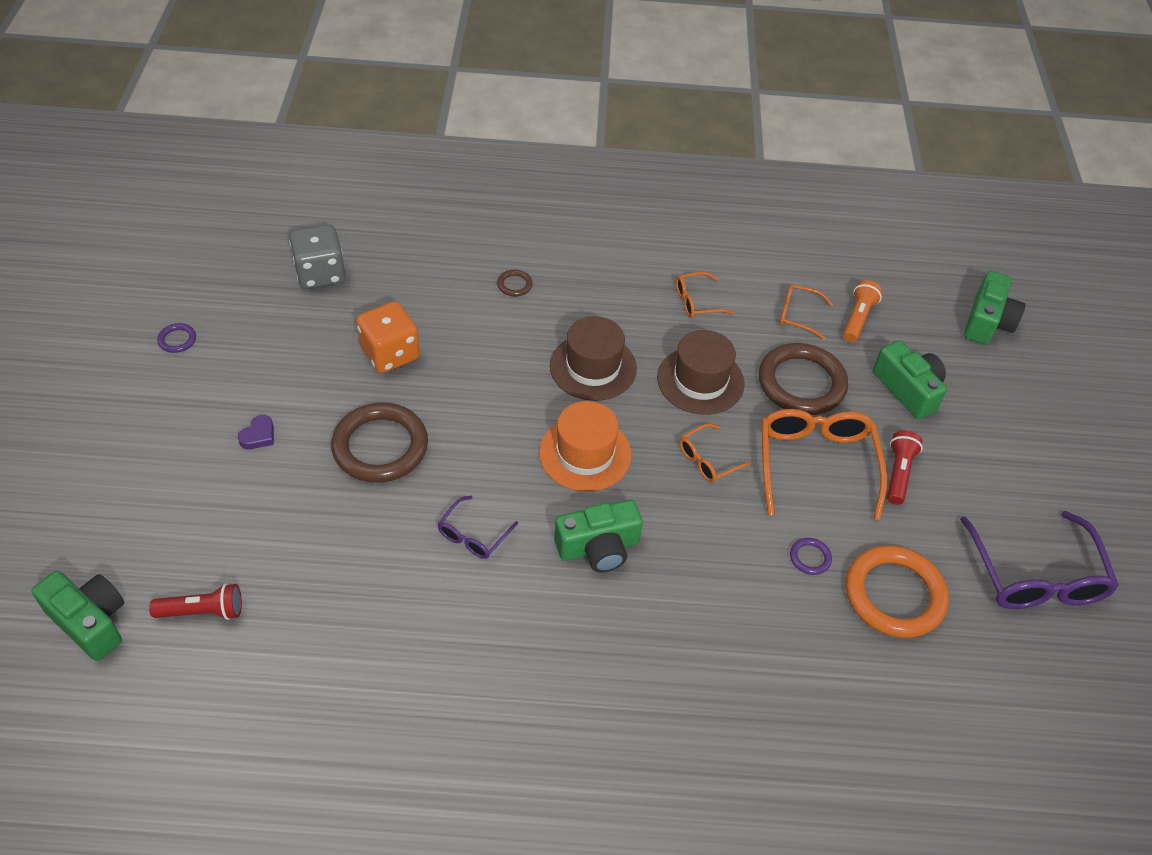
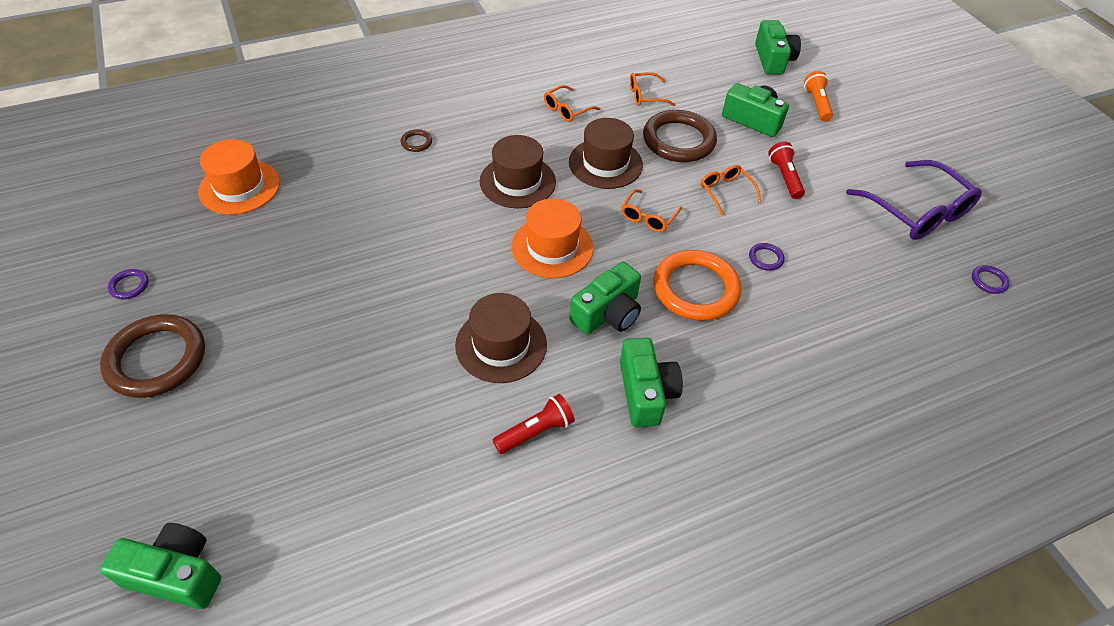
camera: 25 degrees left, 0 degrees up
red flashlight [149,583,242,620] -> red flashlight moved to [493,394,575,454]
purple heart [238,415,274,449] -> none
grey dice [289,224,345,289] -> orange hat [198,139,280,215]
brown ring [331,402,428,483] -> brown ring moved to [100,314,205,398]
orange dice [356,301,420,373] -> none
purple glasses [438,496,518,559] -> brown hat [455,293,547,383]
orange glasses [762,409,887,520] -> orange glasses [700,165,761,216], size x0.51
orange flashlight [843,280,883,342] -> orange flashlight moved to [804,71,833,122]
orange ring [846,545,949,638] -> orange ring moved to [653,250,741,321]
none -> green camera [620,338,683,427]
none -> purple ring [972,265,1010,294]

